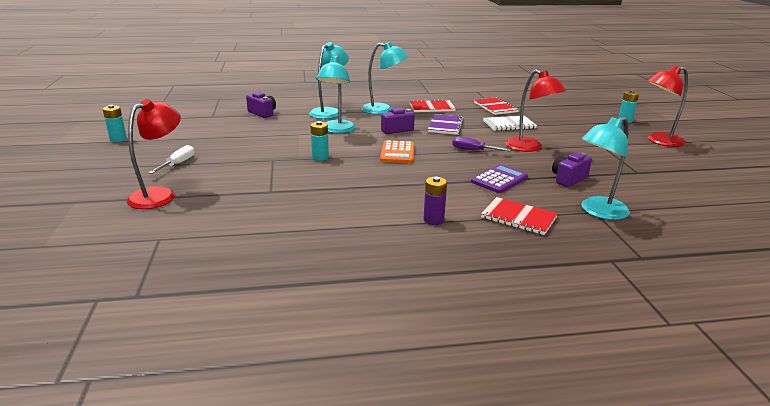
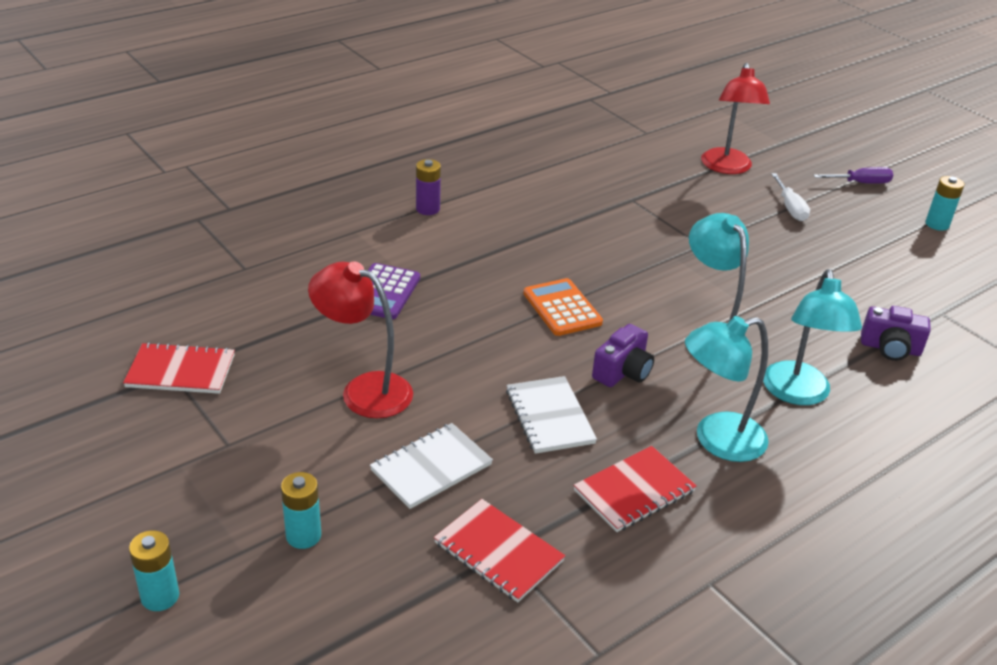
camera: 150 degrees right, 10 degrees up
turquoise battery [311,121,329,161] -> turquoise battery moved to [281,472,321,549]
purple notebook [428,114,464,135] -> white notebook [506,376,597,454]
purple screwdriver [452,136,511,151] -> purple screwdriver moved to [814,167,893,184]
red notebook [481,197,558,235] -> red notebook moved to [123,342,235,394]
purple camera [552,152,592,187] -> none
turquoise lamp [581,117,630,220] -> none
red lamp [648,66,688,147] -> none

